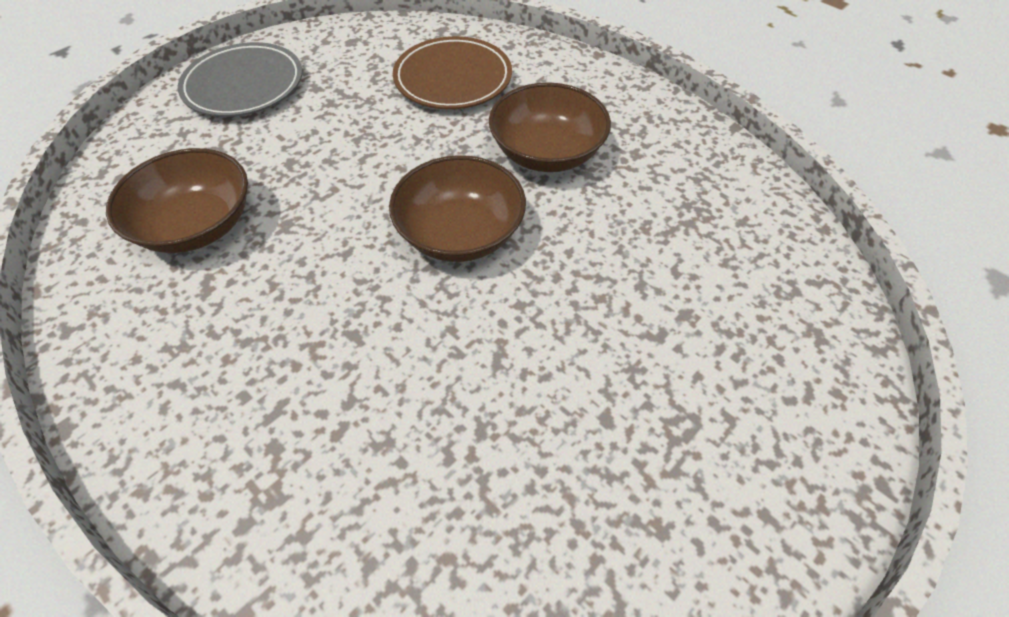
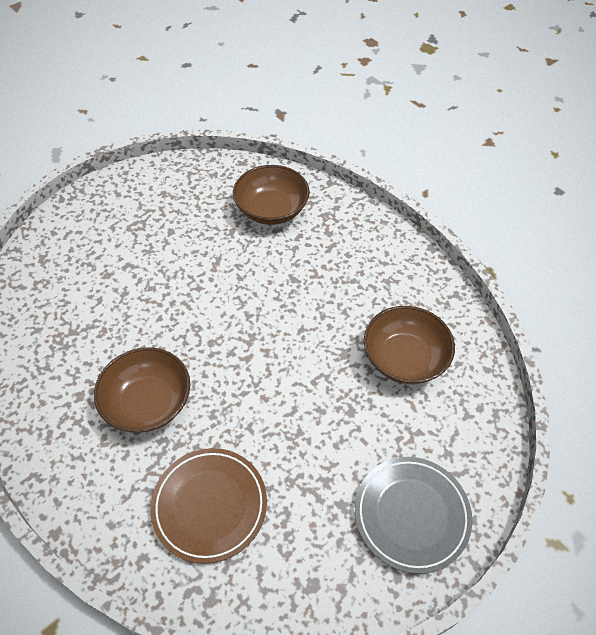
camera: 175 degrees left, 0 degrees up
brown bowl [389,155,526,262] -> brown bowl moved to [233,165,310,225]

